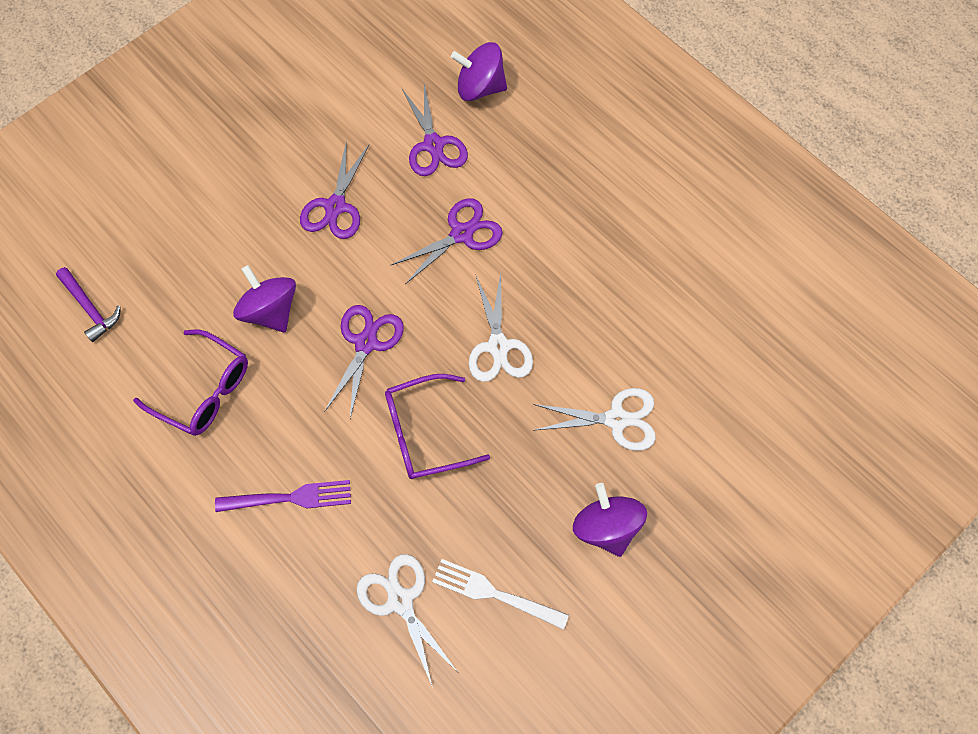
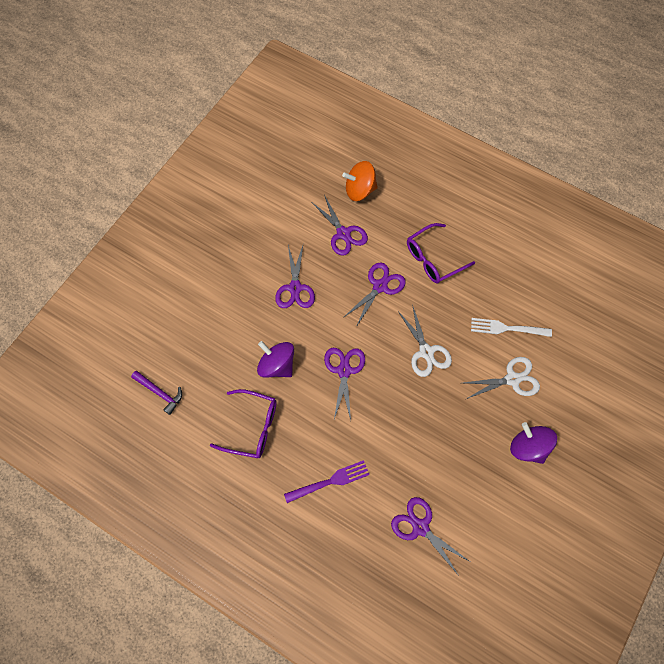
camera: 15 degrees left, 0 degrees up
white scissors [357,554,458,688] -> purple scissors [391,497,469,576]
purple glasses [385,374,490,479] -> purple glasses moved to [407,223,475,283]
white fork [432,559,569,630] -> white fork moved to [471,318,552,337]
purple spinning top [451,42,507,101] -> orange spinning top [342,161,378,201]

